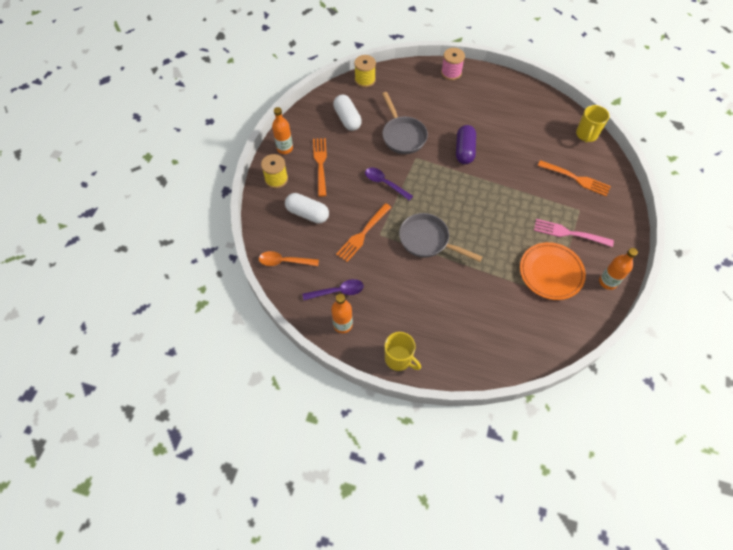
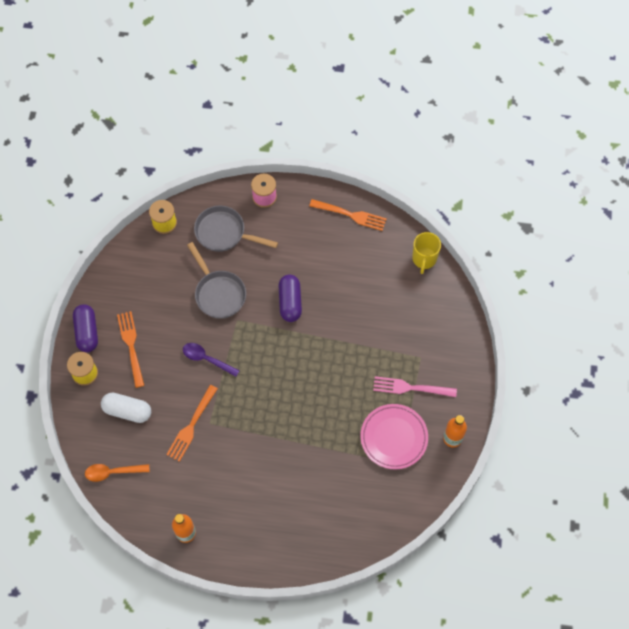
camera: 10 degrees left, 5 degrees up
orange bottle [272,107,293,154] -> purple capsule [73,304,98,352]
purple spoon [303,279,364,300] -> none
white capsule [333,95,362,131] -> none
yellow mug [384,332,421,371] -> none
grey pan [399,213,482,262] -> grey pan moved to [194,206,278,252]
orange plate [520,242,586,300] -> pink plate [360,404,428,470]
orange fork [538,160,611,197] -> orange fork moved to [309,199,387,231]

